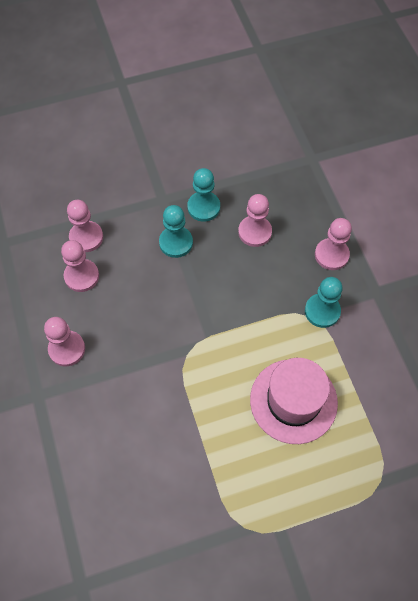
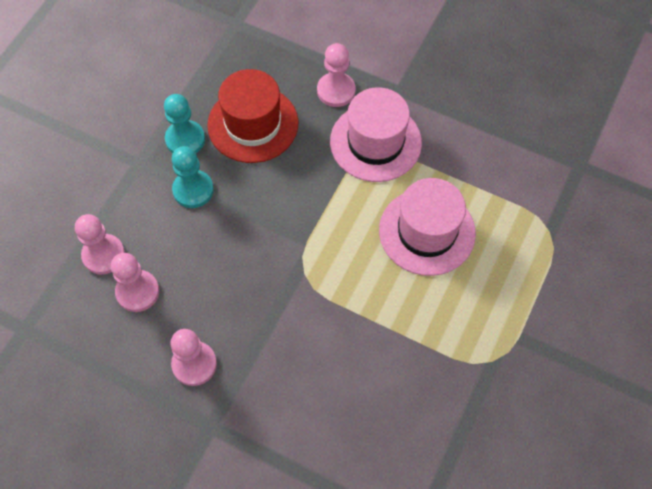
camera: 45 degrees left, 0 degrees up
pink pawn [238,194,272,247] -> red hat [207,69,298,163]
turquoise pawn [305,277,343,328] -> pink hat [330,87,422,182]

